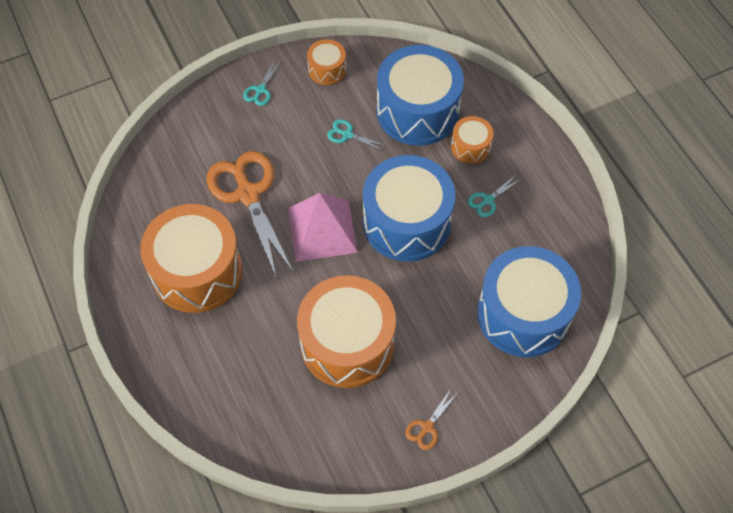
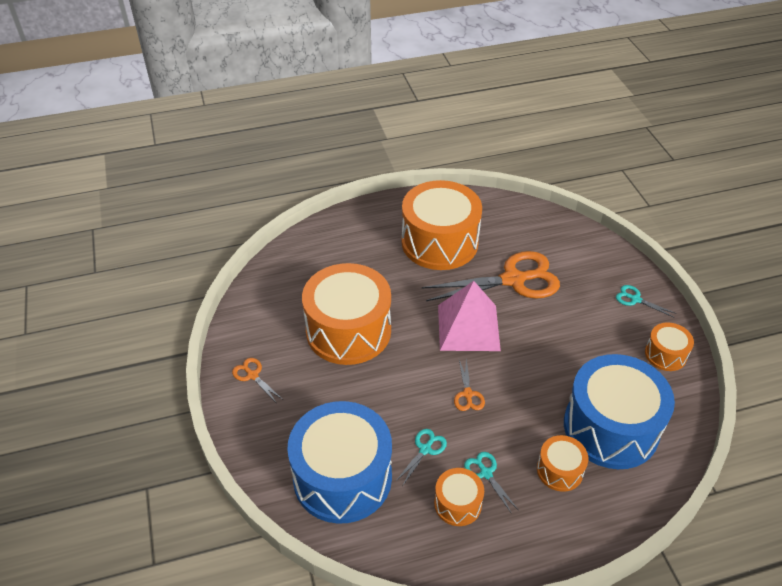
camera: 100 degrees right, 15 degrees down
turquoise scissors [327,119,386,151] -> turquoise scissors moved to [395,429,447,485]
blue drum [363,155,455,262] -> orange scissors [454,359,485,411]
none -> orange drum [434,468,484,526]

